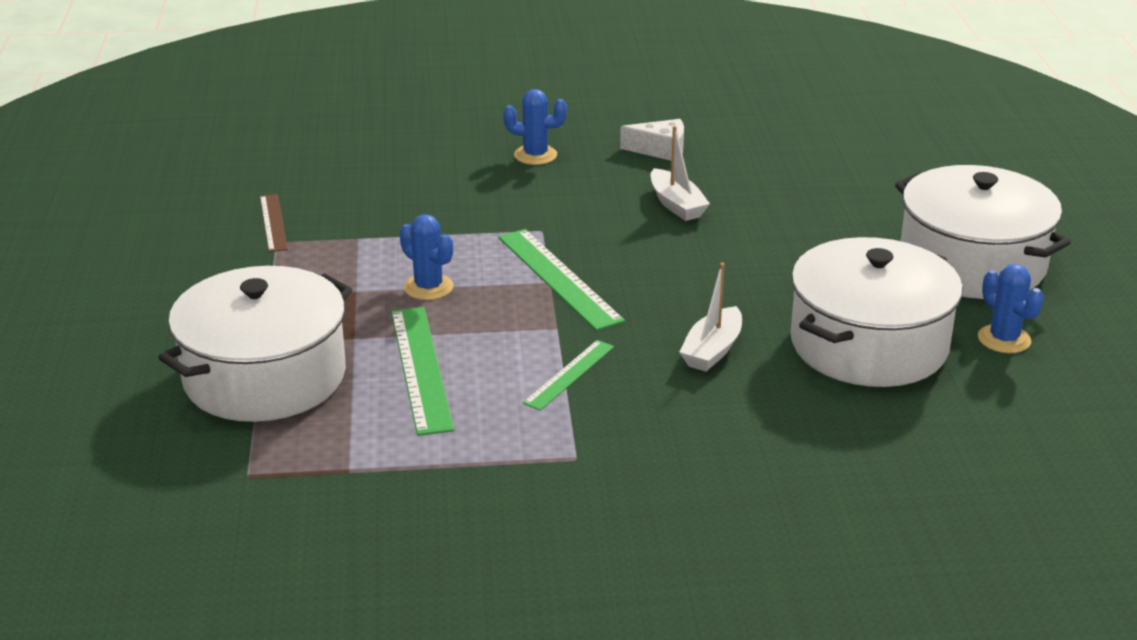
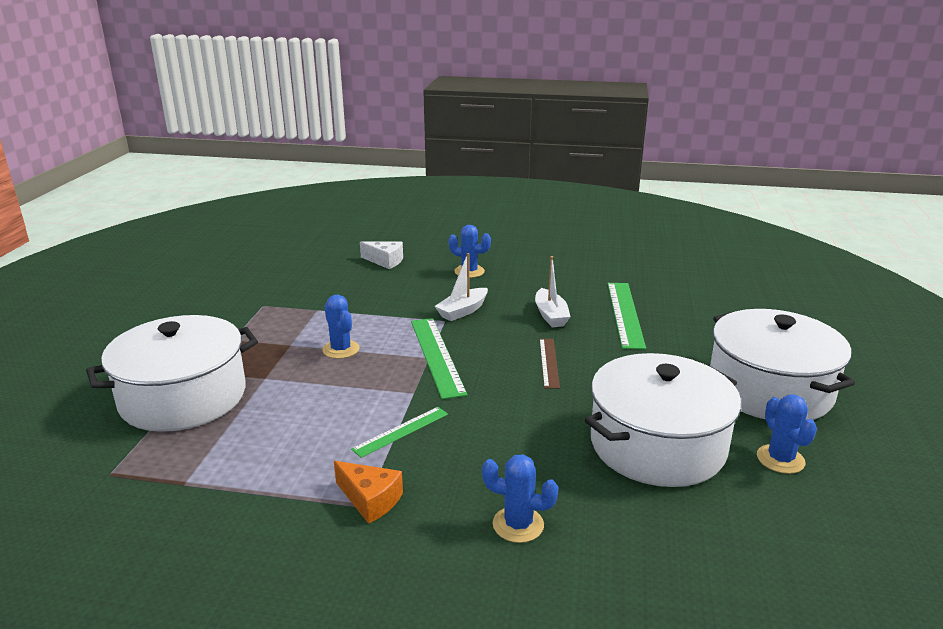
camera: 15 degrees right, 5 degrees down
brown ruler [260,194,288,252] -> brown ruler moved to [539,339,560,389]
green ruler [391,307,454,436] -> green ruler moved to [607,283,646,350]
white cheese [620,119,684,161] -> white cheese moved to [360,241,403,269]
white boat [679,263,742,372] -> white boat moved to [435,253,488,321]
none -> orange cheese [334,461,403,524]
none -> blue cactus [482,454,559,543]

